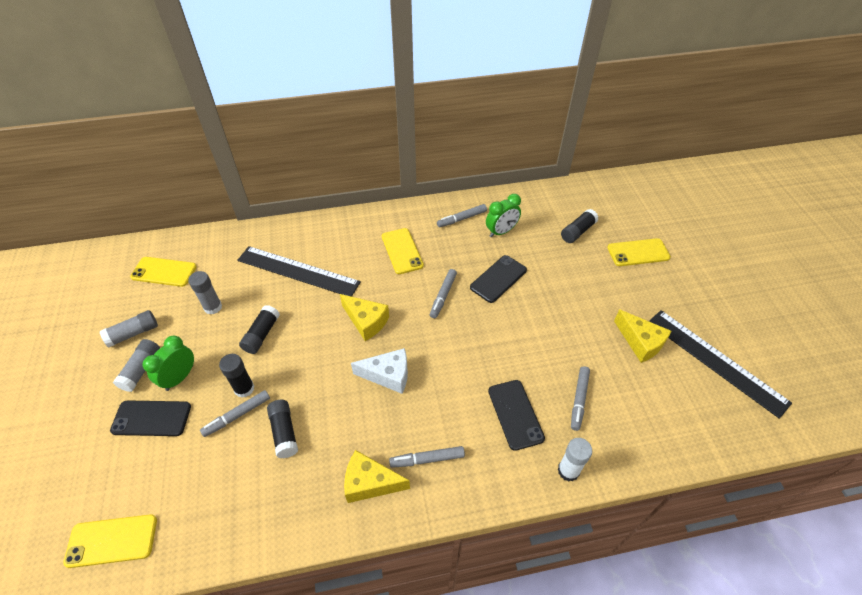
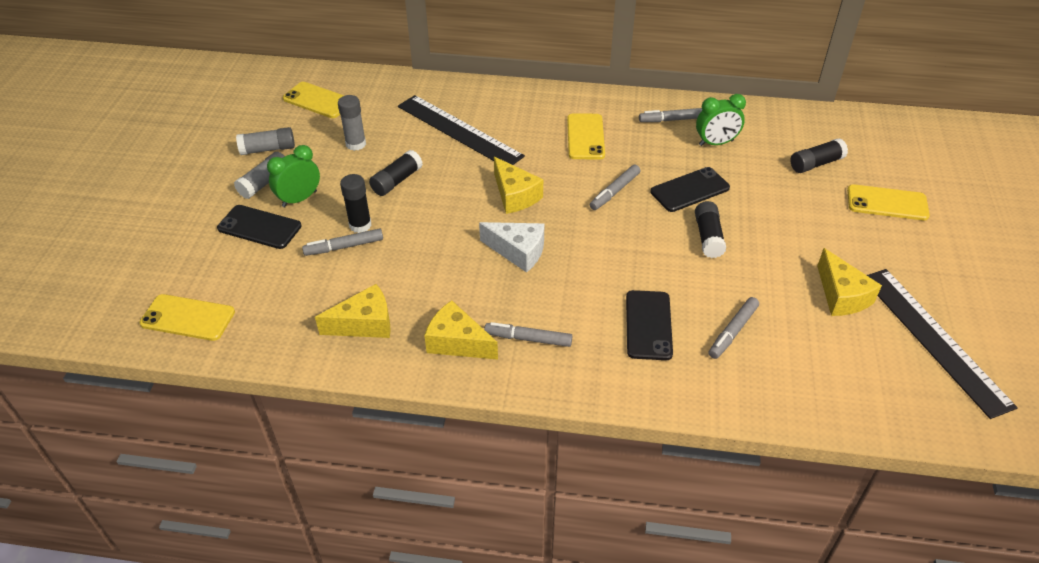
camera: 20 degrees right, 5 degrees down
black glue stick [267,400,298,458] -> black glue stick moved to [695,201,726,258]
white glue stick [558,438,592,482] -> none
none -> yellow cheese [315,284,391,338]

